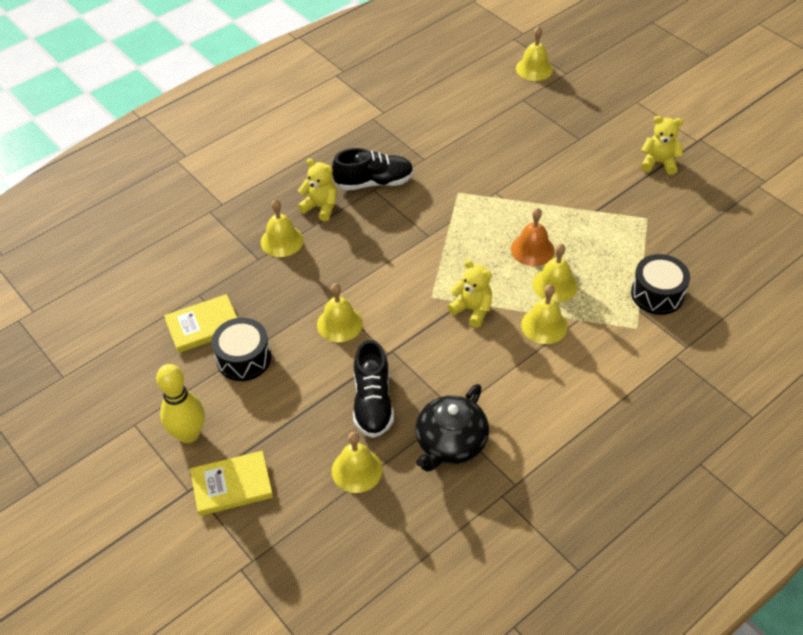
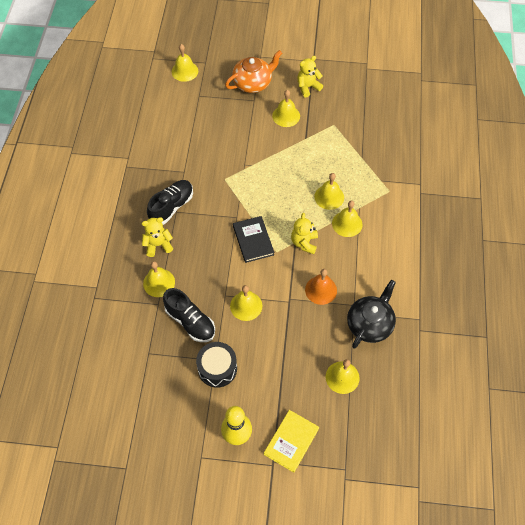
camera: 45 degrees left, 10 degrees up
yellow book [164,294,237,353] -> none
black shoe [353,340,394,438] -> black shoe moved to [163,288,215,342]
black teapot [415,384,489,472] -> black teapot turned 135 degrees counterclockwise [347,280,396,349]
yellow teddy bear [447,260,492,327] -> yellow teddy bear turned 75 degrees counterclockwise [291,213,318,254]
orange bell [511,208,555,266] -> orange bell moved to [305,269,337,305]
black drum [631,254,690,315] -> none
none -> orange teapot [225,50,282,93]
none -> black book [233,216,274,263]
none -> yellow bell [272,90,300,127]

